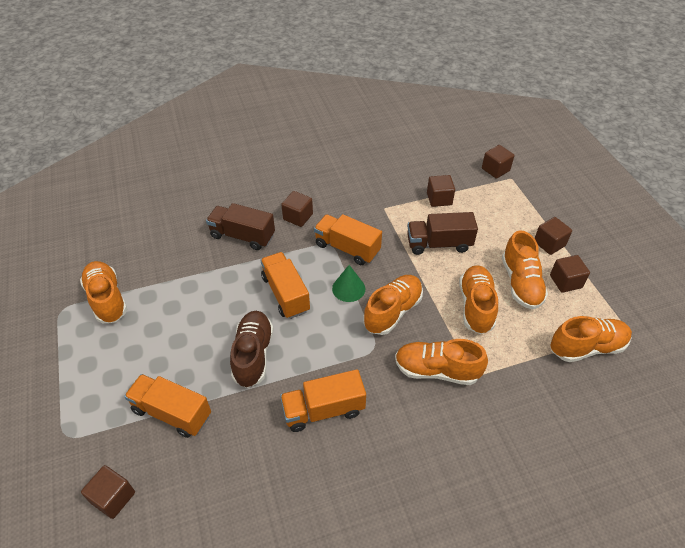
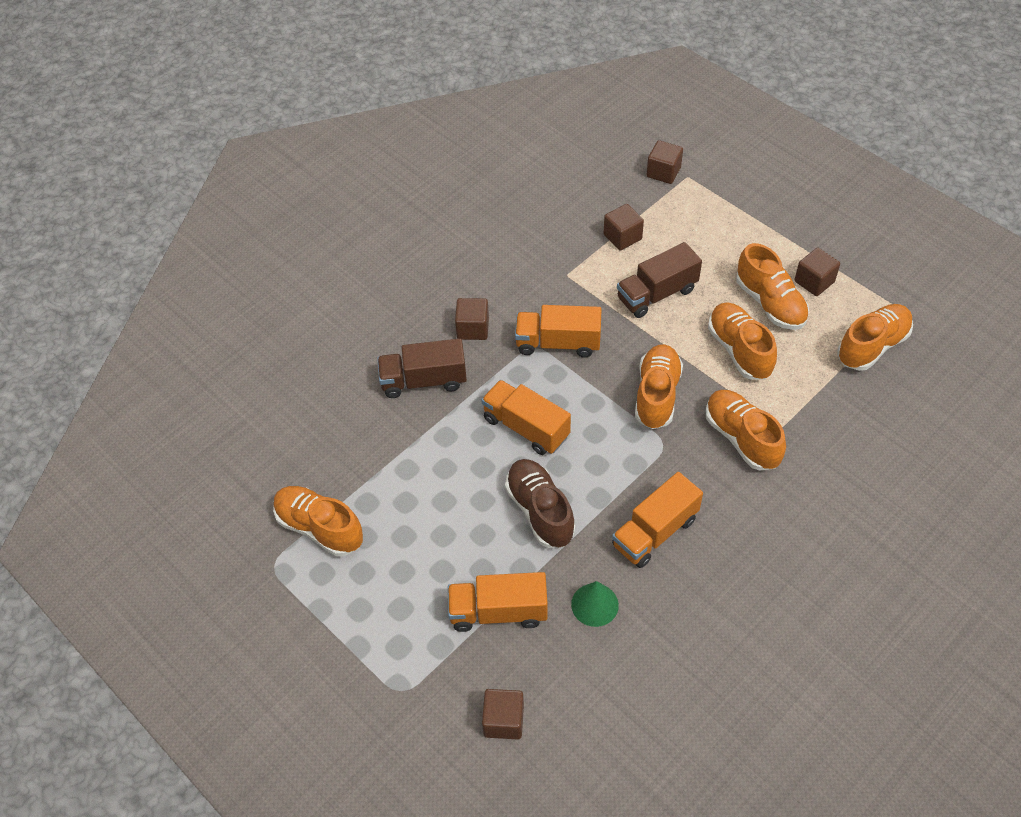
camera: 25 degrees left, 5 degrees up
green cone [332,265,365,302] -> green cone moved to [571,581,619,627]
orange shoe [395,339,488,385] -> orange shoe turned 75 degrees clockwise [706,390,786,471]
brown cube [535,217,572,255] -> none

